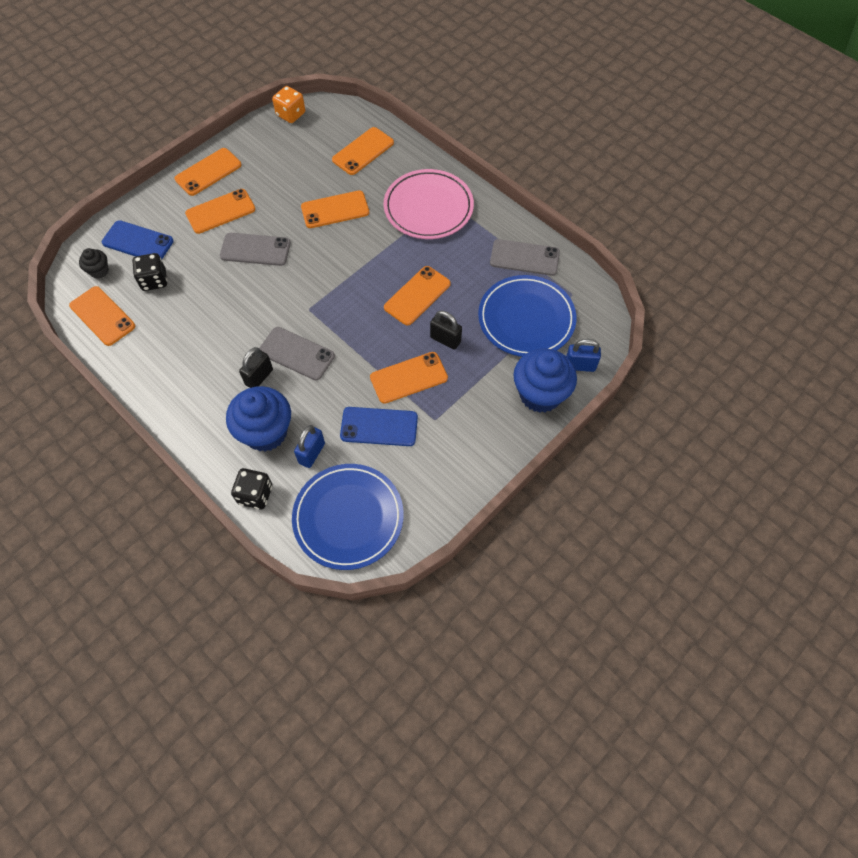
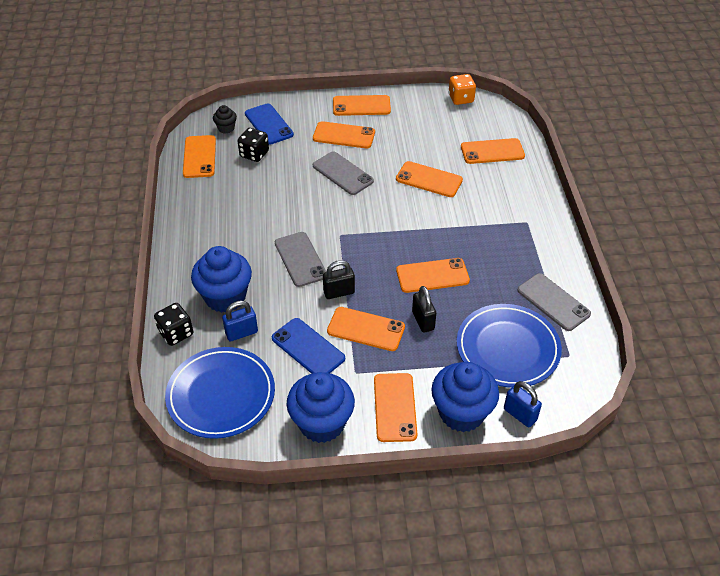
camera: 40 degrees right, 15 degrees down
black padlock [239,347,273,388] -> black padlock moved to [323,260,355,299]
pink plate [384,169,474,239] -> none
none -> blue cupcake [286,372,355,443]
none -> orange phone [374,373,417,442]

